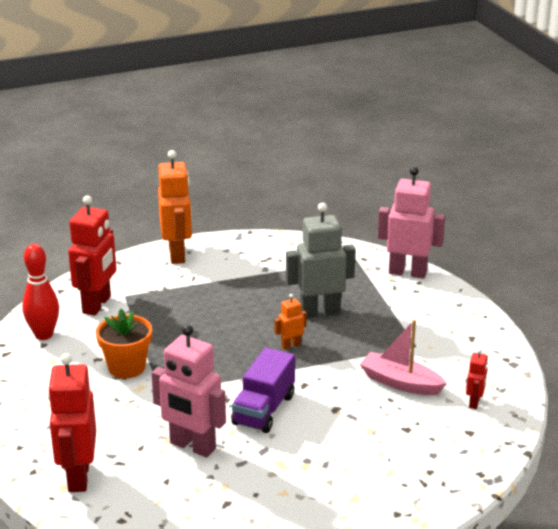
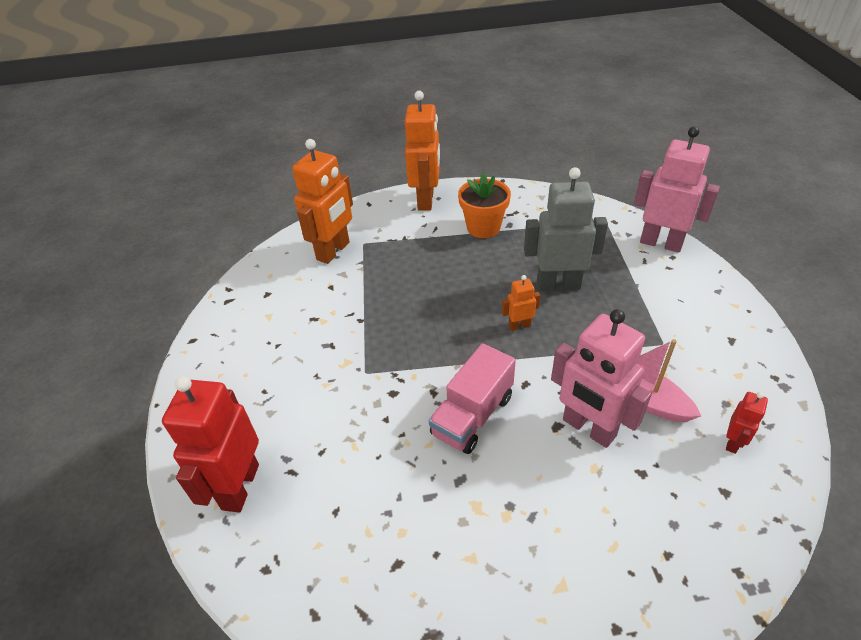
camera: 15 degrees right, 15 degrees up
red bowling pin [22,244,59,340] -> none
red robot [68,195,117,316] -> orange robot [292,139,353,264]
orange flower pot [96,309,152,379] -> orange flower pot moved to [458,172,511,238]
pink robot [152,325,226,457] -> pink robot moved to [551,309,652,448]
purple truck [232,347,295,433] -> pink truck [429,343,516,454]

